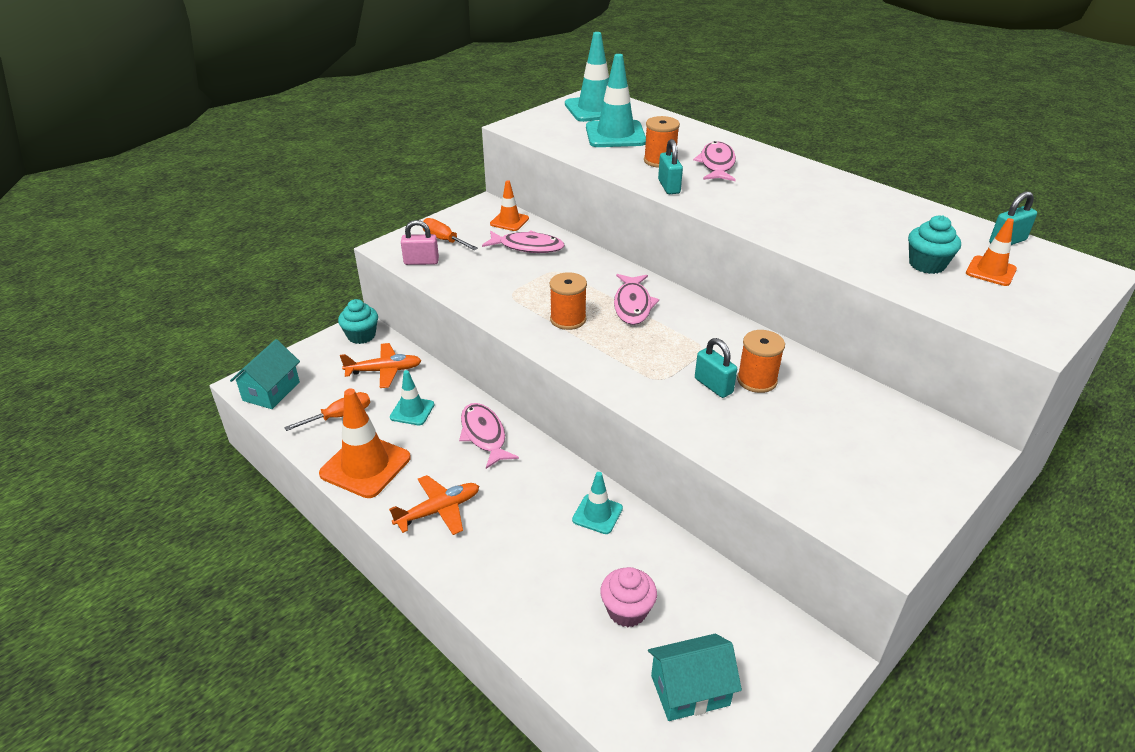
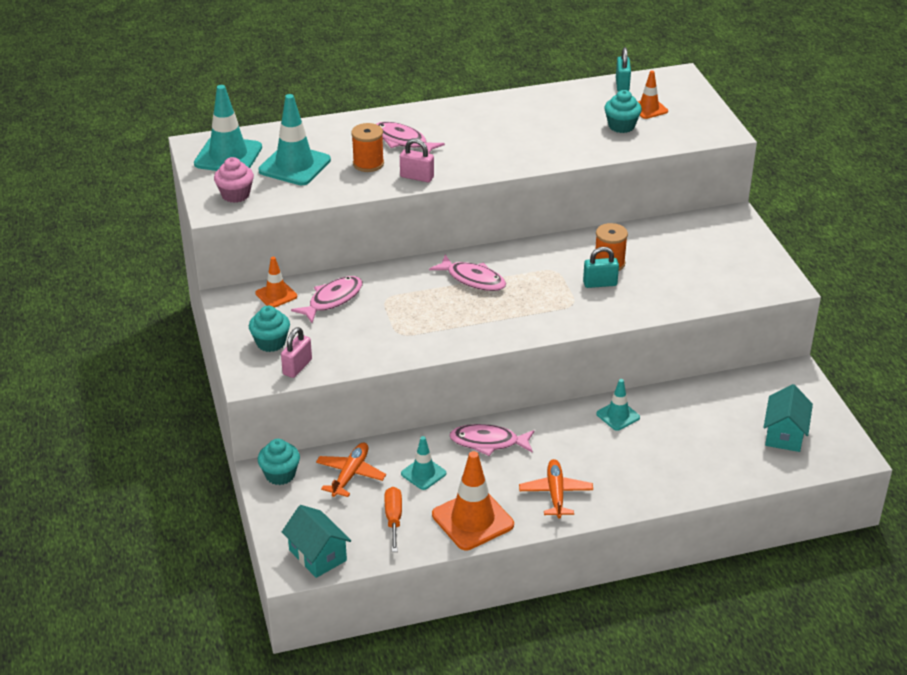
camera: 60 degrees left, 0 degrees up
orange screwdriver [423,218,478,250] -> turquoise cupcake [249,306,290,352]
orange spool [550,272,587,330] -> none
pink cupcake [600,567,657,627] -> pink cupcake moved to [214,157,254,203]
turquoise padlock [658,139,683,194] -> pink padlock [400,138,434,182]

